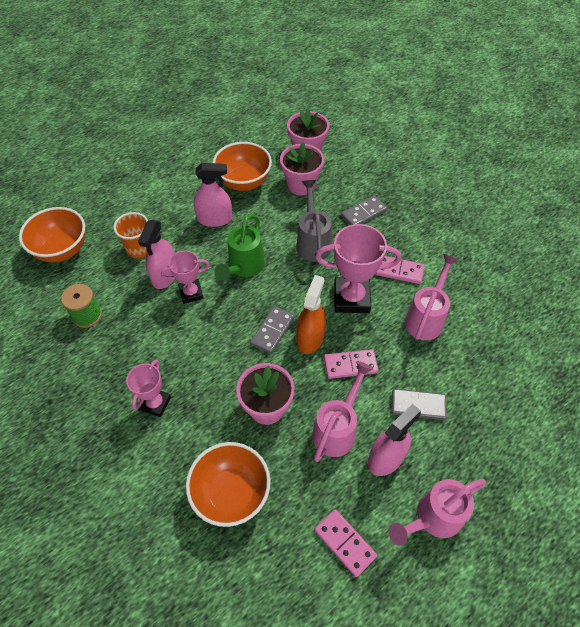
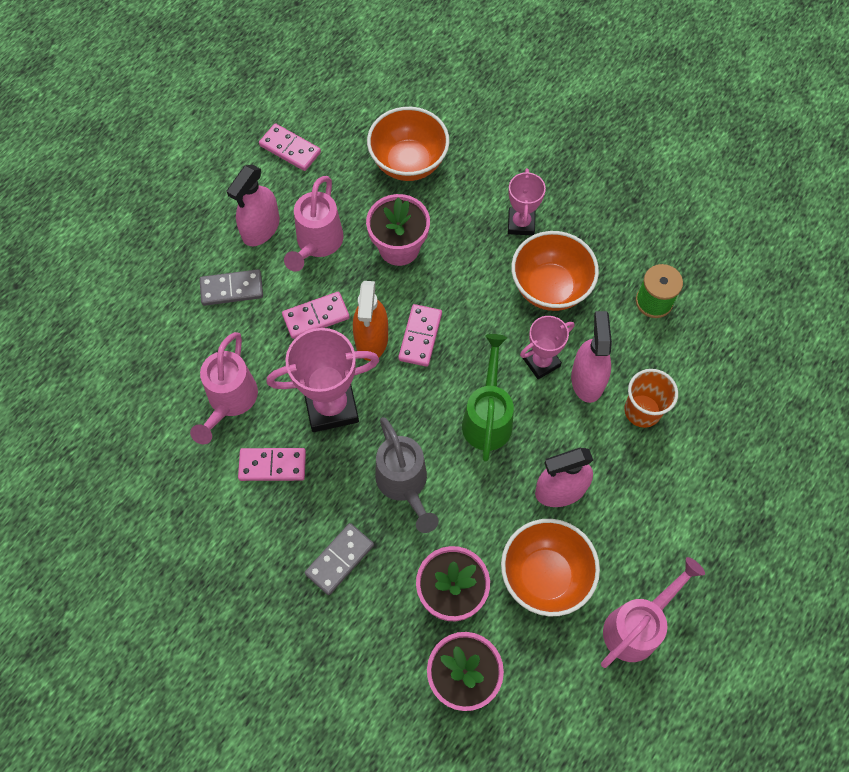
camera: 165 degrees right, 10 degrees up
orange bowl [19,207,85,262] -> orange bowl moved to [511,231,599,311]
grey domino [250,306,295,354] -> pink domino [398,304,442,367]
pink watering can [389,479,486,546] -> pink watering can moved to [601,557,705,668]

